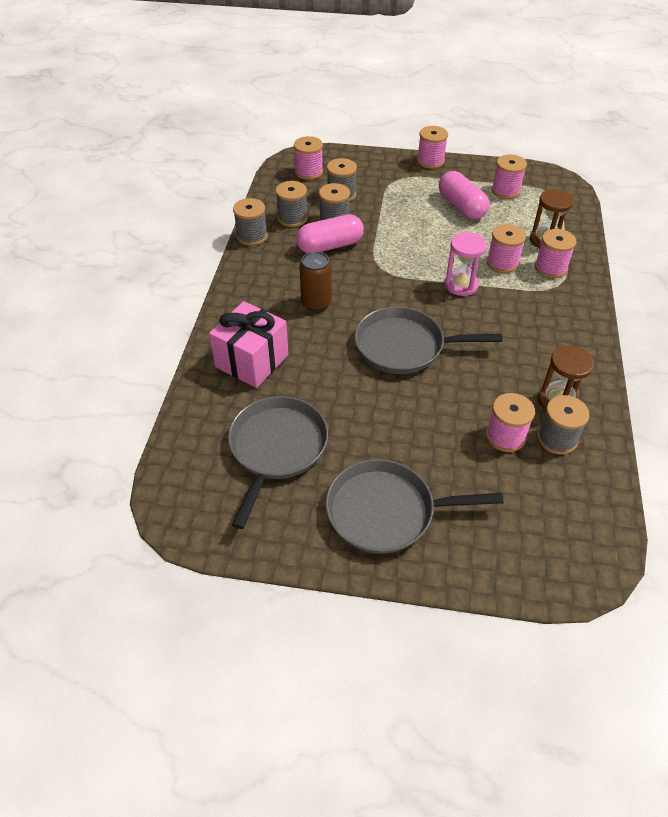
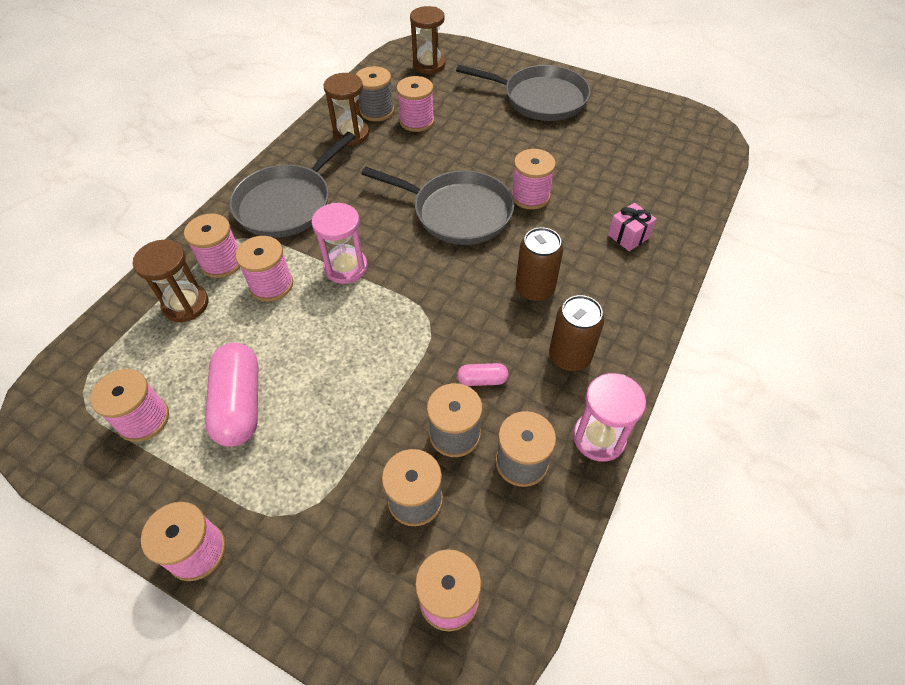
camera: 160 degrees left, 5 degrees up
pink gift [209,301,289,388] -> pink gift [608,203,657,251], size x0.50
grey pan [228,396,328,529] -> grey pan moved to [229,132,355,238]
grey spool [233,198,268,246] -> pink hourglass [573,373,646,462]
pink capsule [296,214,364,253] -> pink capsule [457,363,508,386], size x0.47
none -> brown hourglass [410,6,445,74]
none -> pink spool [511,149,556,210]
none -> brown can [549,295,604,371]

